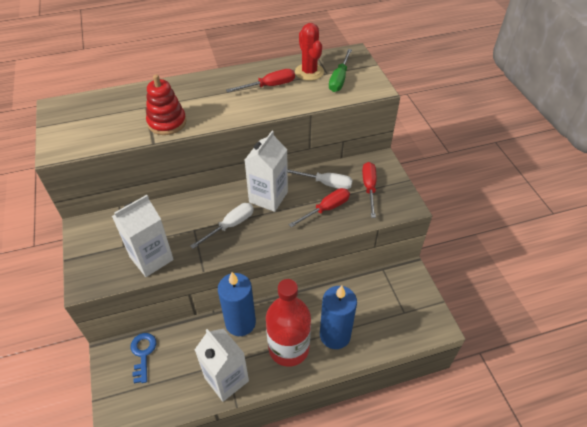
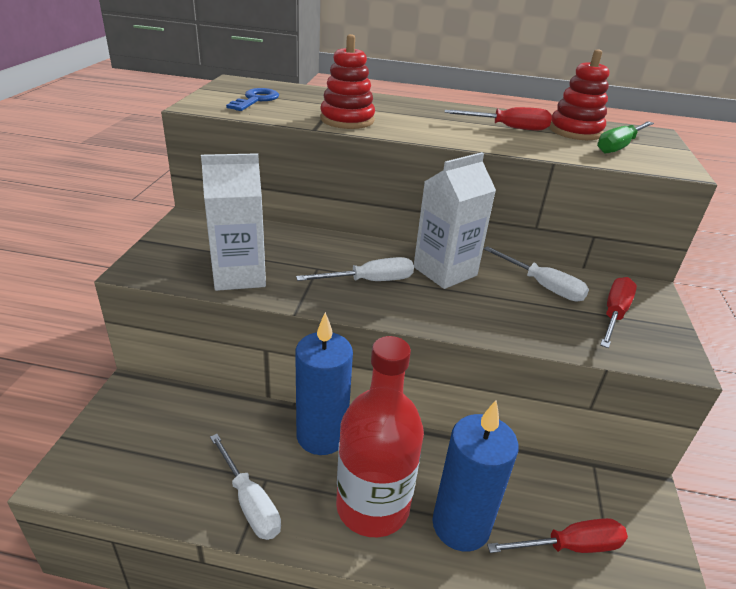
camera: 25 degrees right, 15 degrees down
blue key [131,333,156,383] -> blue key moved to [226,88,279,111]
white carton [195,329,249,402] -> white screwdriver [210,434,281,540]
red screwdriver [288,188,350,228] -> red screwdriver moved to [487,518,628,553]
red cactus [295,23,324,81] -> red stacking toy [549,49,609,140]

